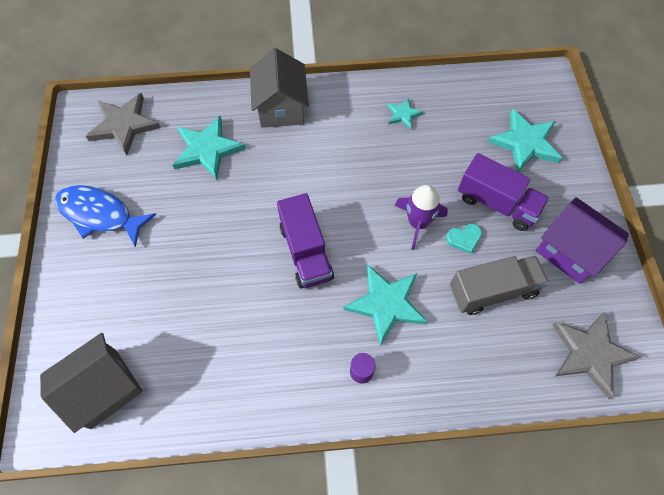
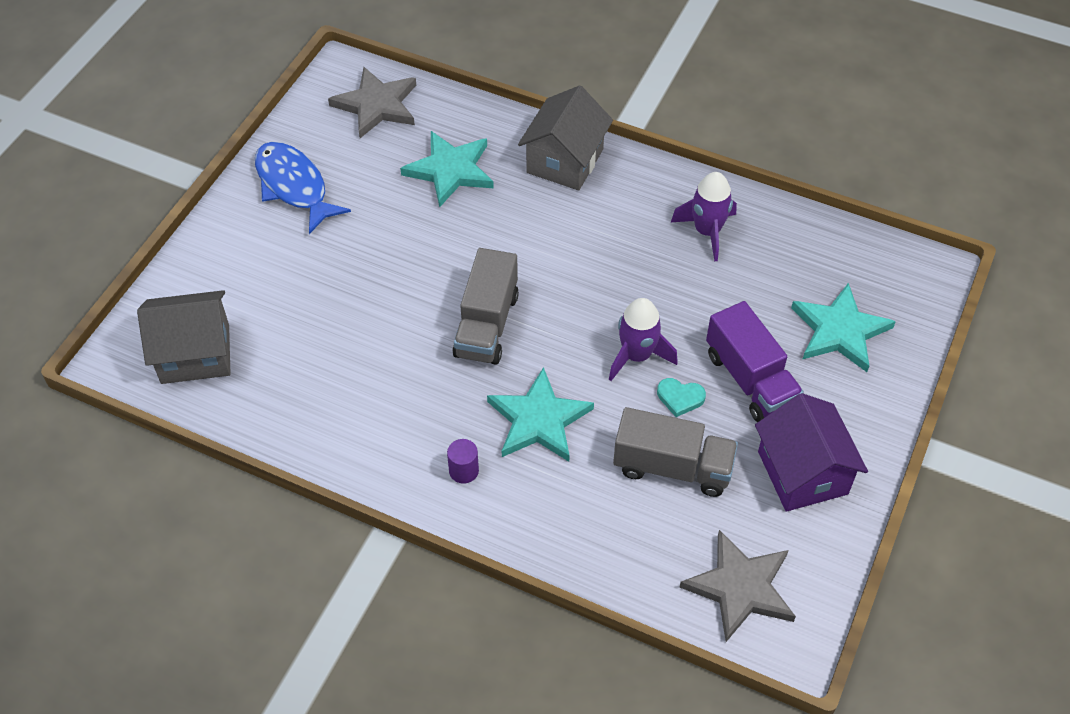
camera: 30 degrees right, 10 degrees down
purple truck [277,193,334,289] -> grey truck [453,248,519,365]
turquoise star [387,98,423,129] -> purple rocket [671,172,737,262]

